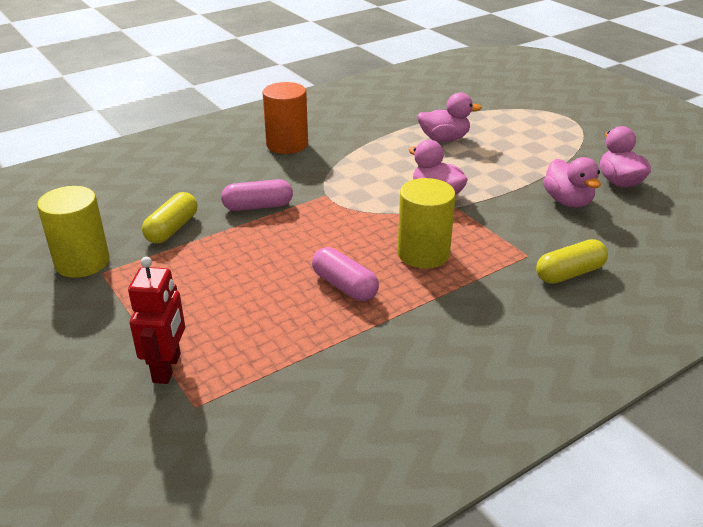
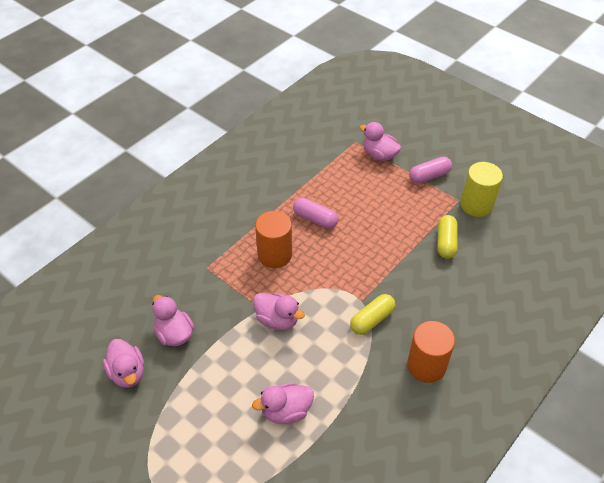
camera: 165 degrees right, 15 degrees up
red robot [128,257,185,384] -> pink duck [359,122,401,161]
pink capsule [221,179,293,211] -> pink capsule moved to [409,157,452,184]
yellow cylinder [397,178,455,268] -> orange cylinder [255,211,292,268]
yellow capsule [536,239,608,284] -> yellow capsule moved to [350,294,395,335]

